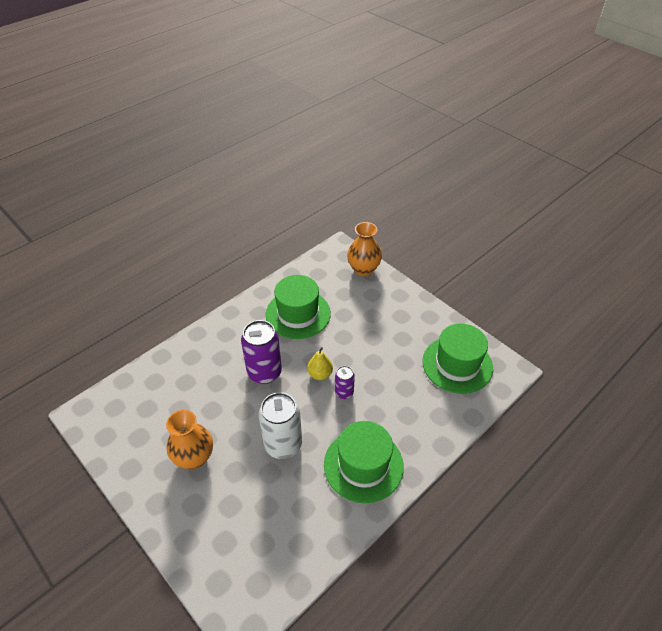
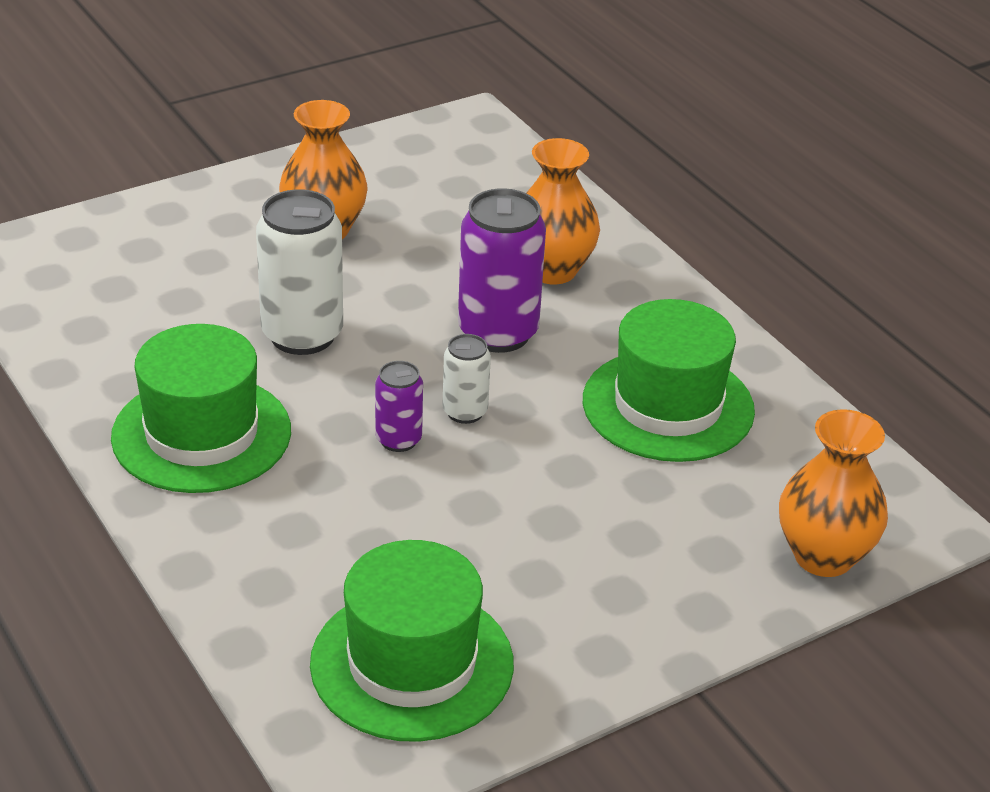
camera: 100 degrees right, 10 degrees down
yellow pear [307,347,333,380] -> white can [443,334,491,424]
none -> orange vase [526,138,600,284]

